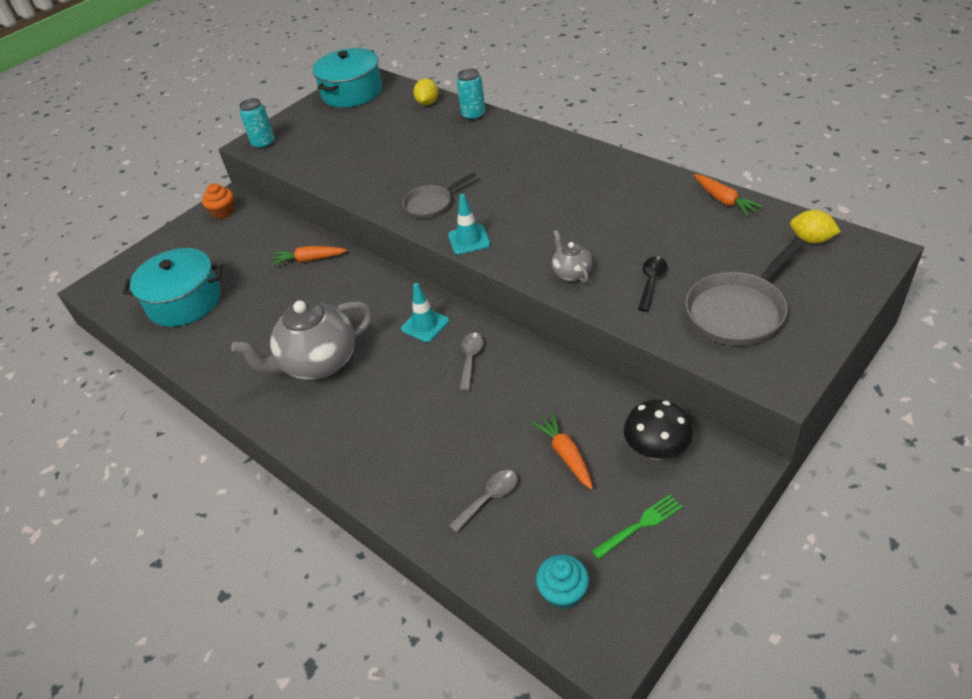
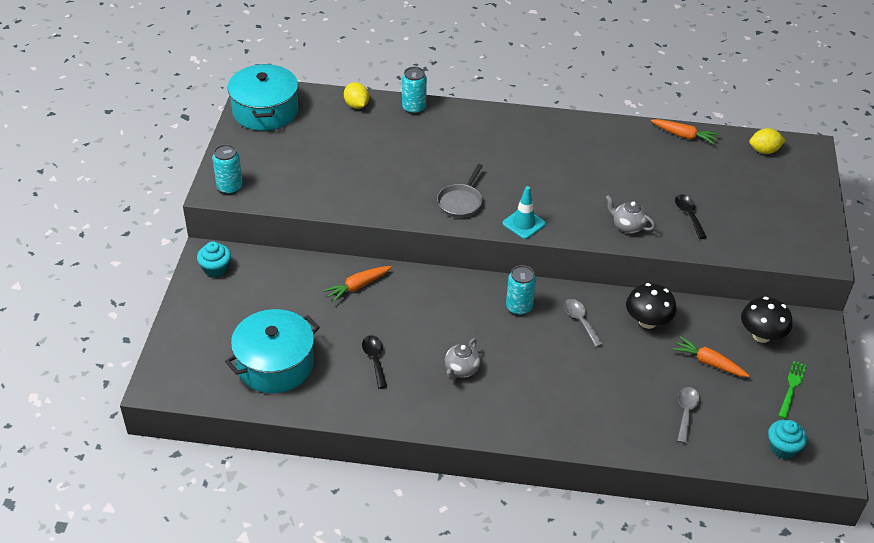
camera: 40 degrees left, 0 degrees up
orange cupcake [202,183,234,219] -> turquoise cupcake [197,241,231,277]
grey teapot [231,300,373,380] -> grey teapot [445,338,481,380], size x0.47
turquoise traffic cone [401,283,449,342] -> turquoise can [506,265,536,316]
grey pan [685,238,805,346] -> none
none -> black spoon [362,335,387,389]
none -> black mushroom [626,283,677,329]

